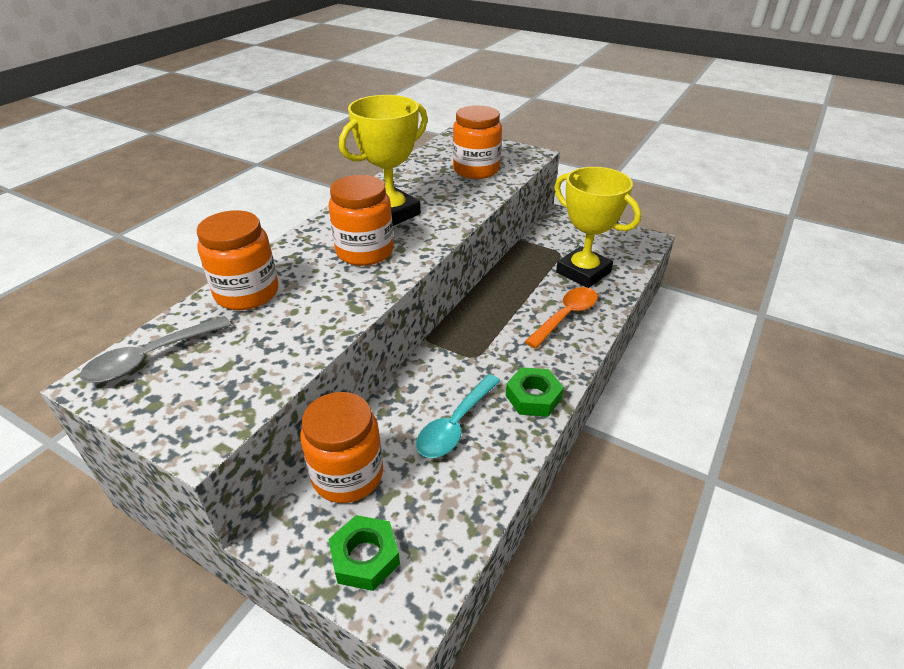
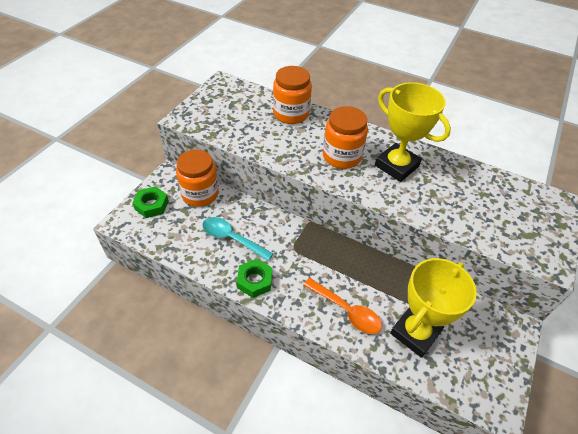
camera: 85 degrees right, 10 degrees up
grey spoon [80,316,231,383] -> none
orange jar [453,105,502,179] -> none

